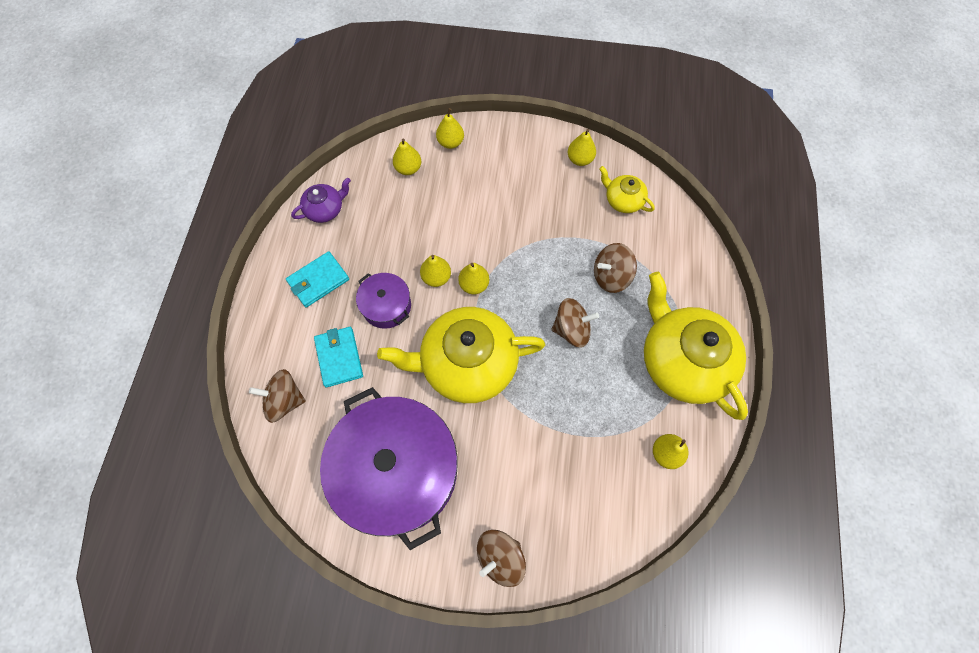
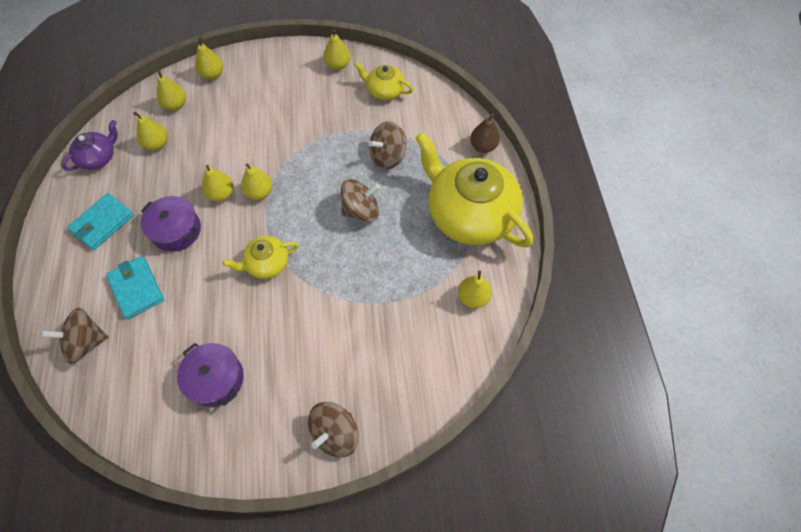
camera: 15 degrees left, 5 degrees down
purple pot [320,387,458,550] -> purple pot [177,343,244,407], size x0.46
yellow teapot [377,307,545,403] -> yellow teapot [222,236,299,279], size x0.47
none -> yellow pear [133,112,168,150]
none -> brown pear [470,114,500,153]

